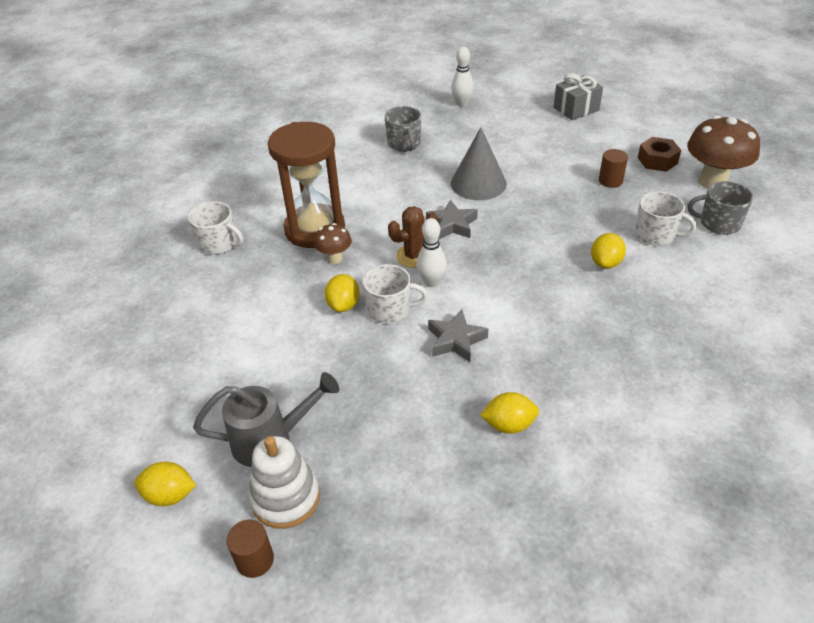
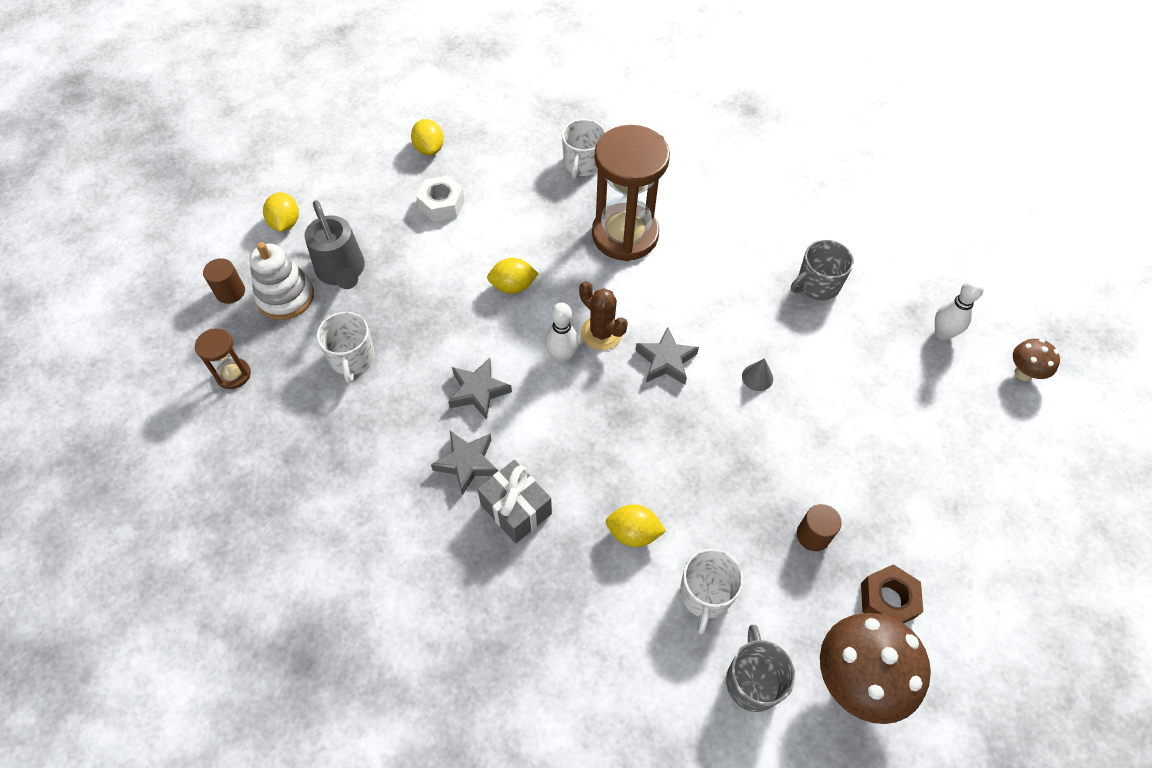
camera: 75 degrees right, 15 degrees up
brown mushroom [314,223,352,264] -> brown mushroom moved to [1013,339,1060,381]
white mug [363,264,428,324] -> white mug moved to [316,312,375,383]
grey cone [451,127,507,200] -> grey cone [742,358,773,391], size x0.43
yellow lemon [480,392,539,434] -> yellow lemon moved to [411,119,444,155]
grey gift [554,73,603,120] -> grey gift moved to [477,460,552,543]
none -> brown hourglass [195,328,251,389]
none -> white nut [416,176,465,222]
none -> grey star [431,431,498,496]

